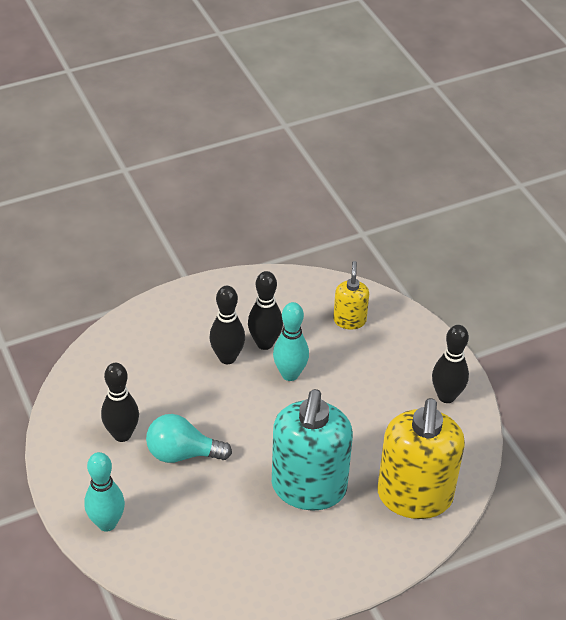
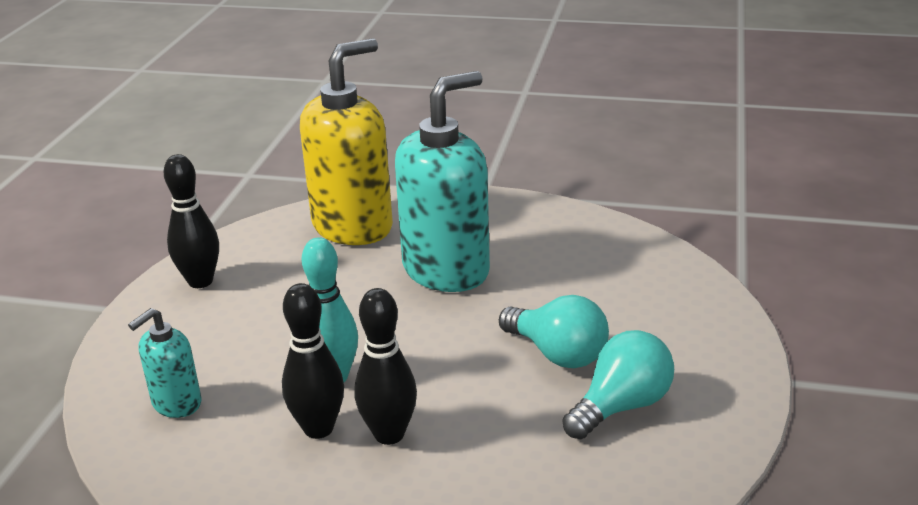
camera: 140 degrees left, 15 degrees down
turquoise bowling pin [84,452,125,532] -> none
black bowling pin [101,363,139,442] -> turquoise light bulb [563,330,674,439]
yellow soap dispenser [333,261,369,329] -> turquoise soap dispenser [128,308,201,418]

